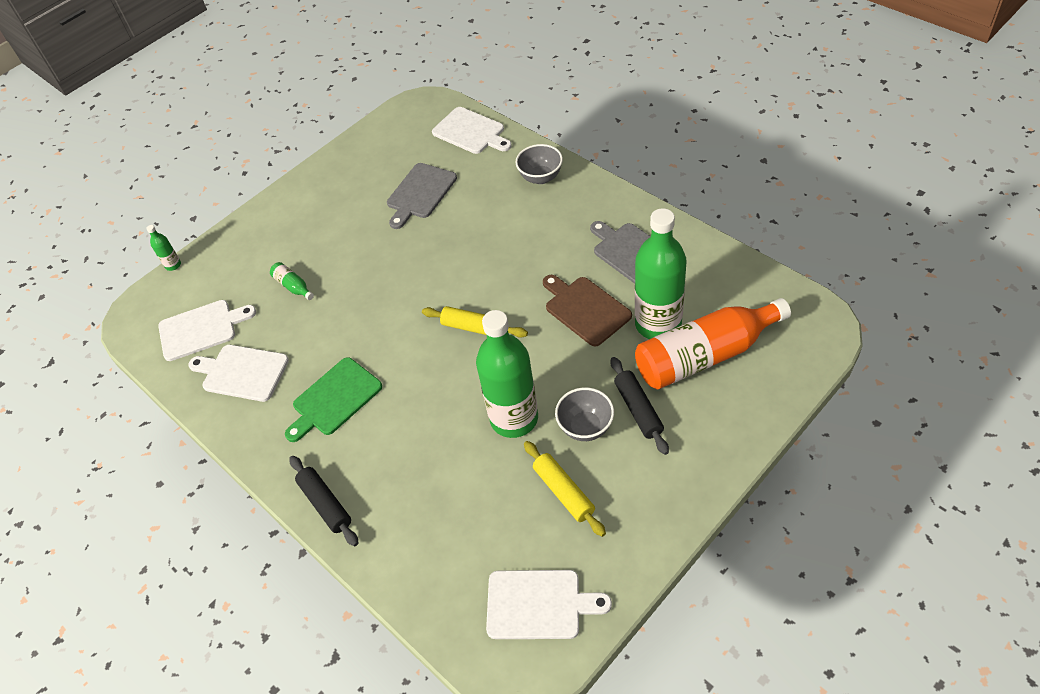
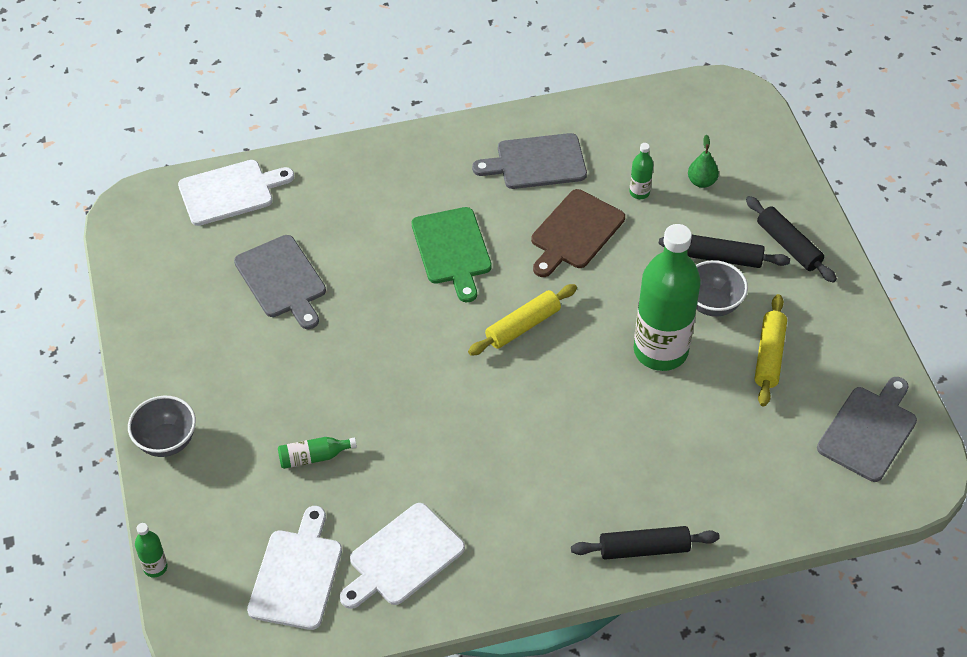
camera: 65 degrees left, 0 degrees up
green cutting board [285,357,382,442] -> green cutting board moved to [412,207,492,302]
white cutting board [486,570,612,639] -> grey cutting board [817,377,917,482]
grey bowl [515,144,563,184] -> grey bowl moved to [128,396,196,457]
yellow rolling pin [524,441,606,537] -> yellow rolling pin turned 75 degrees counterclockwise [755,294,787,406]
brown cutting board [543,275,632,347] -> brown cutting board turned 45 degrees counterclockwise [531,189,625,277]
green bottle [635,208,686,339] -> green bottle [629,143,653,199], size x0.40
orange bottle [635,298,791,389] -> green pear [688,134,719,188]
none -> black rolling pin [746,196,837,283]

